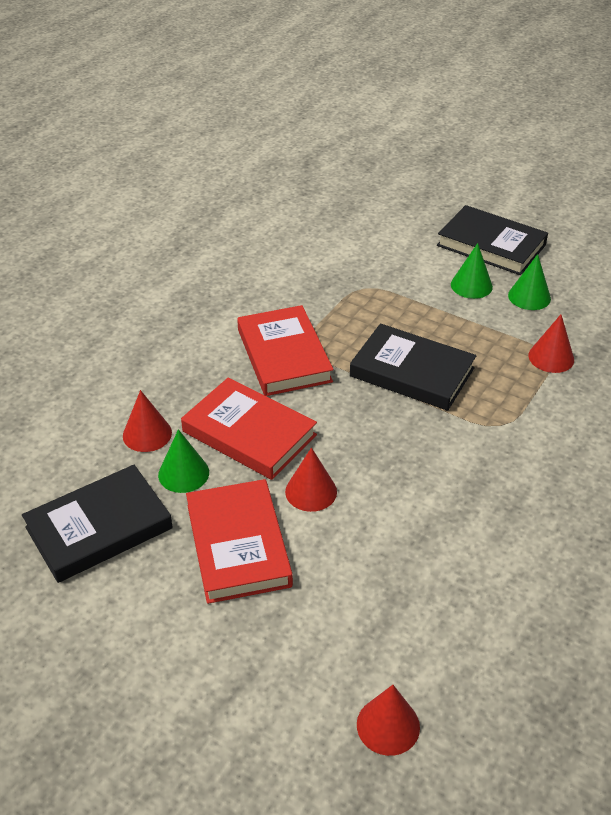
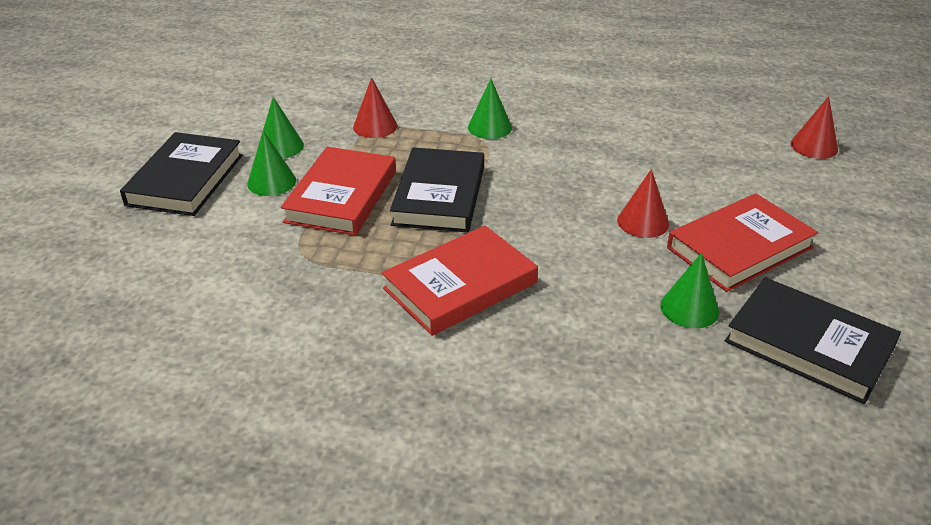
camera: 110 degrees left, 5 degrees down
red cone [123,390,172,452] -> none
red book [181,377,317,480] -> red book moved to [281,147,396,236]
none -> green cone [468,79,512,139]

